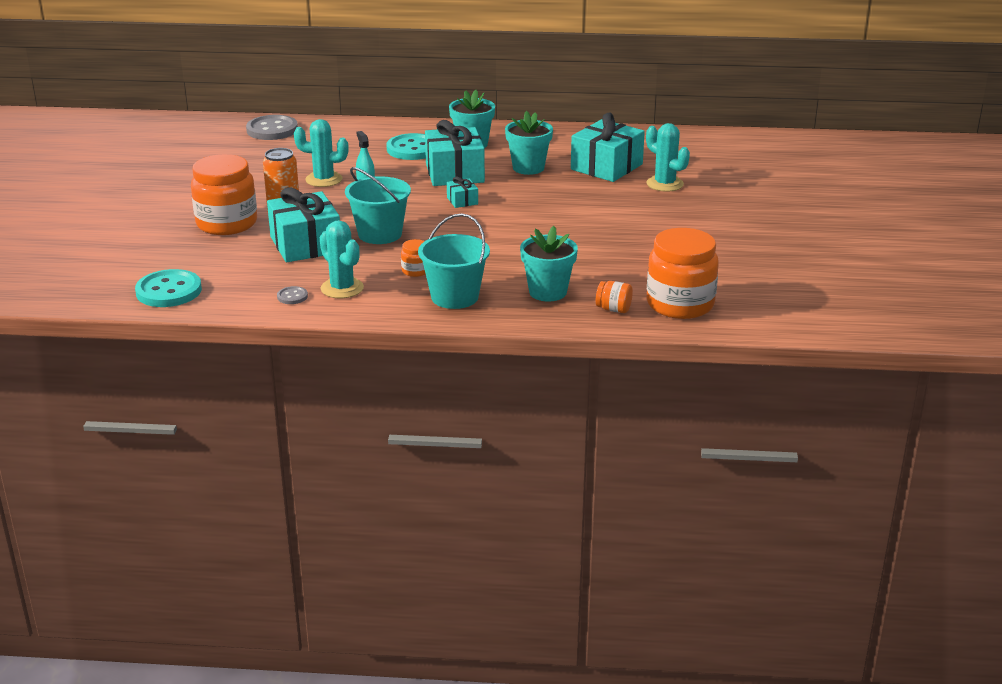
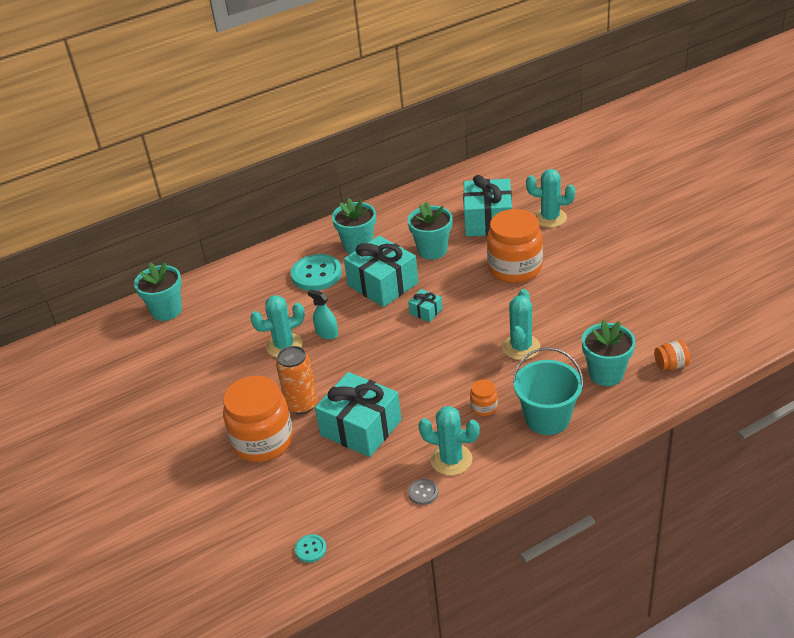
camera: 30 degrees left, 10 degrees up
turquoise button [135,269,202,307] -> turquoise button [295,534,327,563], size x0.47
grey button [246,115,298,140] -> turquoise flower pot [134,262,182,321]
turquoise bucket [345,167,411,244] -> none
orange jar [647,228,719,319] -> orange jar moved to [487,209,543,283]
none -> turquoise cactus [502,289,540,360]

